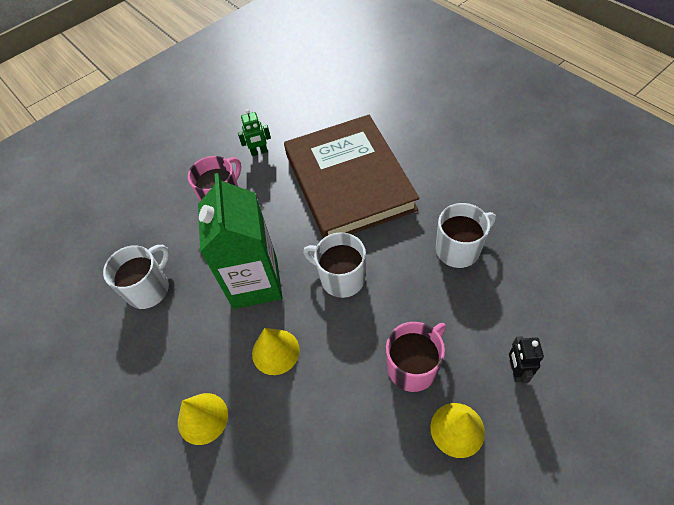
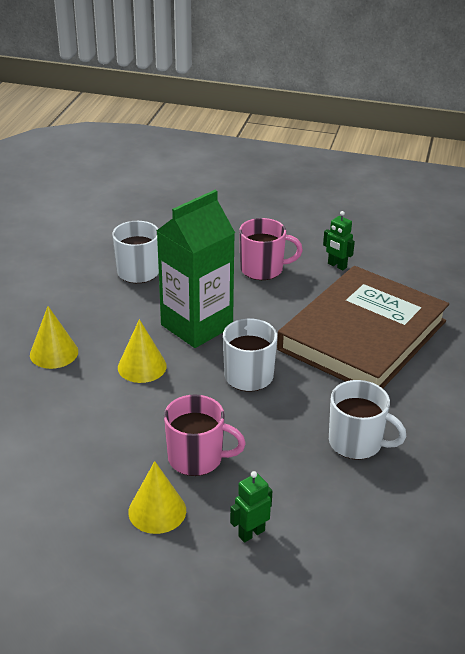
camera: 50 degrees right, 20 degrees down
black robot [509,336,544,384] -> green robot [230,471,272,543]

